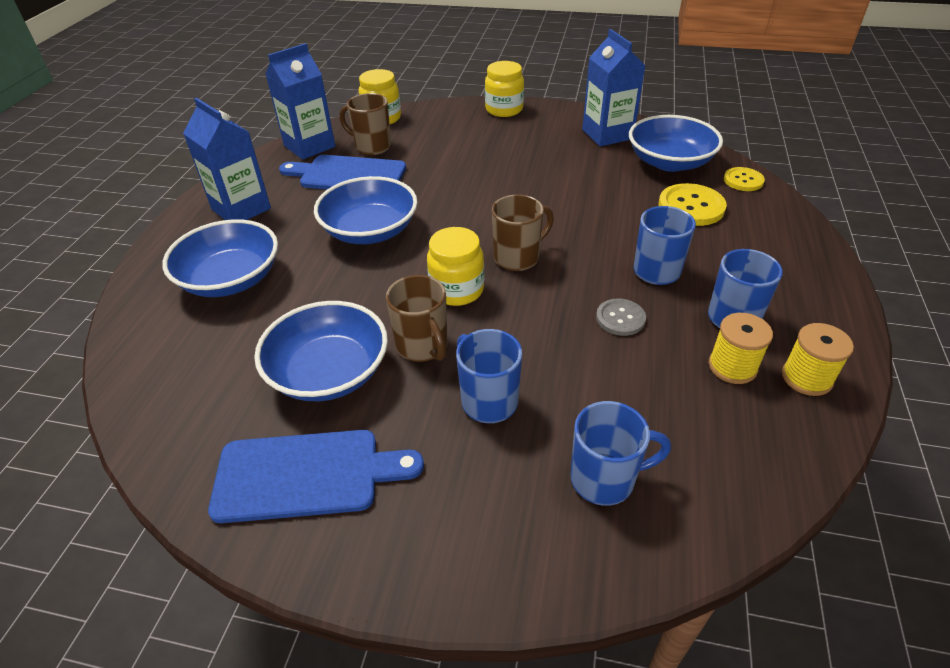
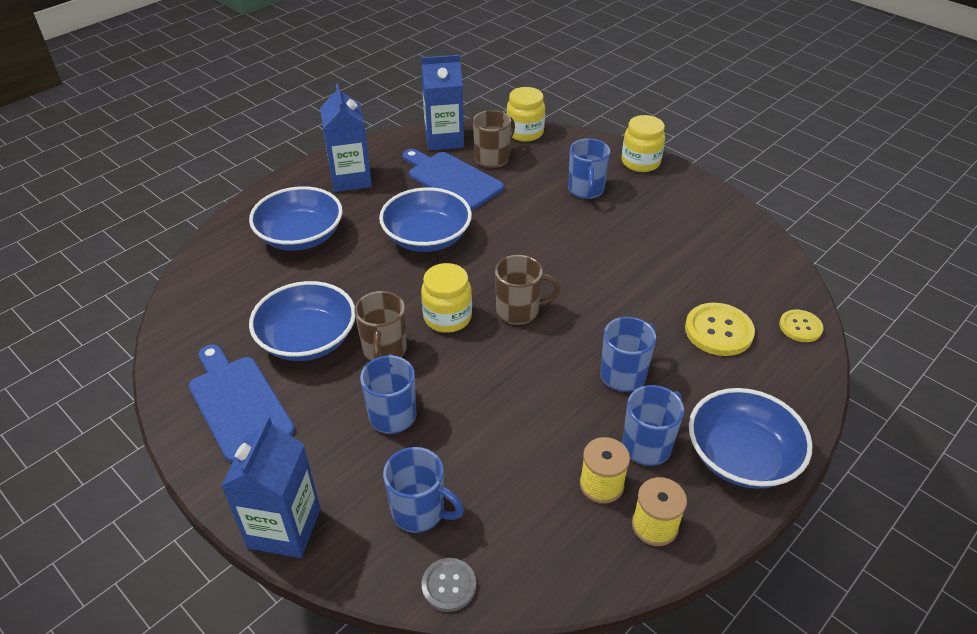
camera: 30 degrees right, 0 degrees up
blue cutting board [208,430,424,523] -> blue cutting board turned 150 degrees counterclockwise [189,344,295,463]
brown mug [340,93,391,155] -> brown mug turned 75 degrees clockwise [473,110,515,168]
blue carton [582,29,645,147] -> blue carton moved to [221,416,321,558]
grey button [596,299,646,336] -> grey button moved to [422,558,476,612]
blue bowl [629,115,723,172] -> blue bowl moved to [689,388,813,489]
none -> blue mug [568,139,610,199]

